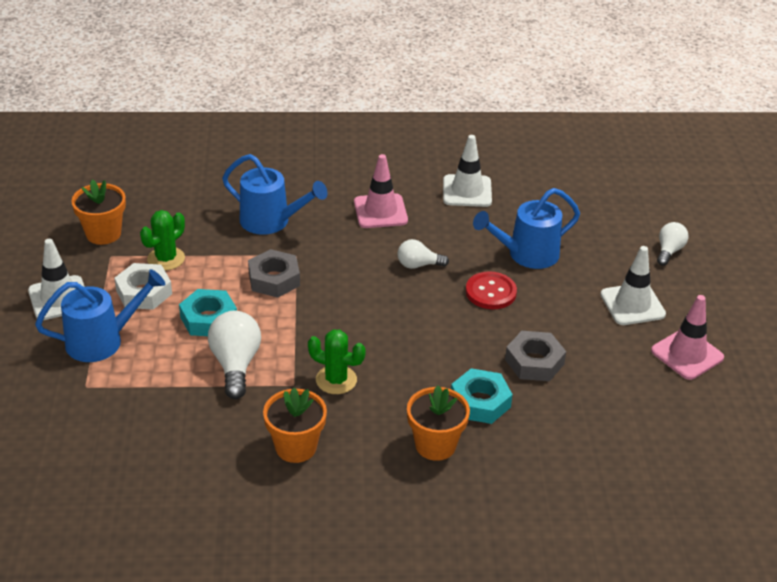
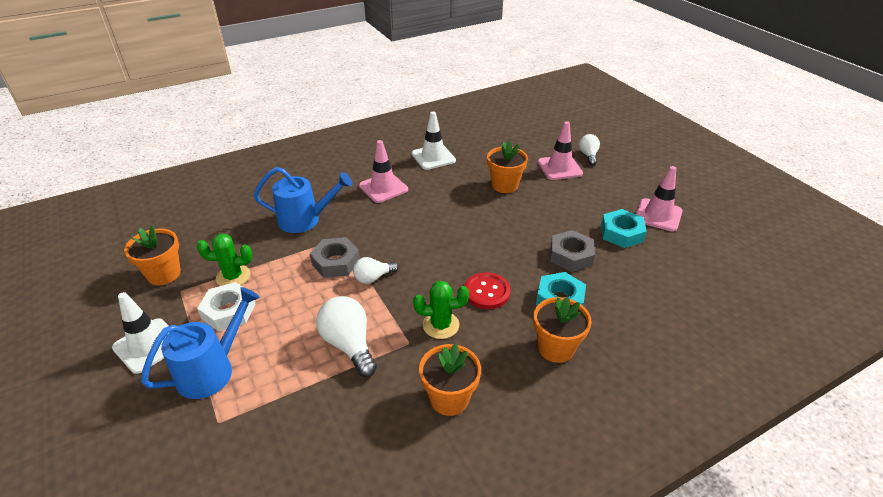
camera: 25 degrees left, 0 degrees up
green cactus [140,210,185,271] -> green cactus turned 75 degrees clockwise [196,234,252,286]
turquoise nut [179,289,237,336] -> turquoise nut moved to [601,209,647,248]
white light bulb [397,239,449,269] -> white light bulb moved to [353,257,399,284]
red button [466,271,517,309] -> red button moved to [464,272,510,309]
blue watering can [473,188,580,269] -> orange flower pot [487,141,528,193]
white traffic cone [600,246,666,325] -> none
none -> pink traffic cone [538,121,583,180]

